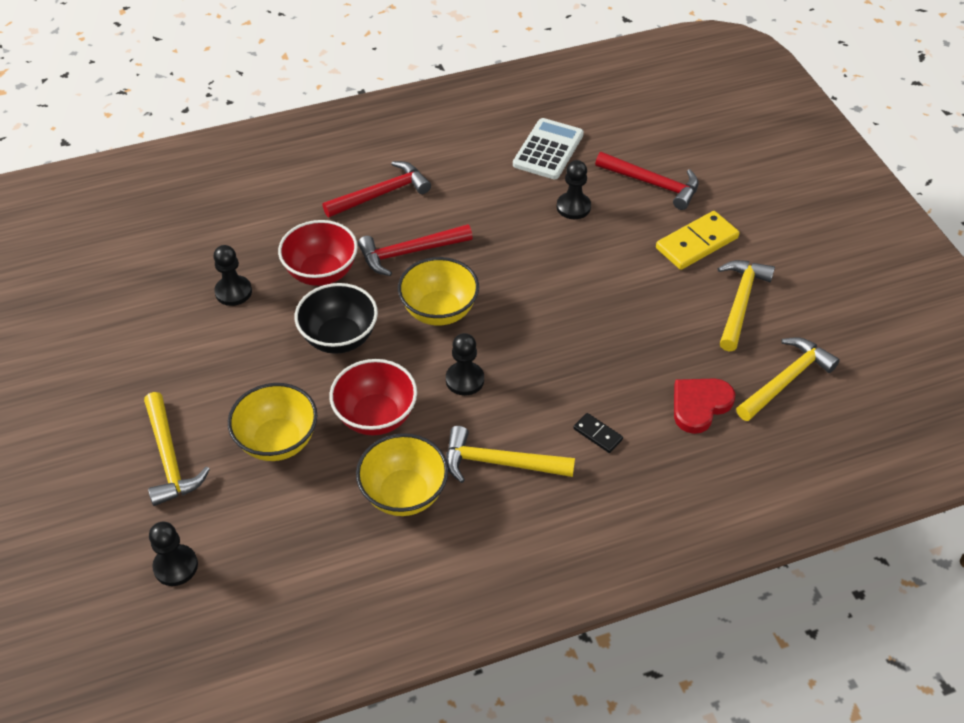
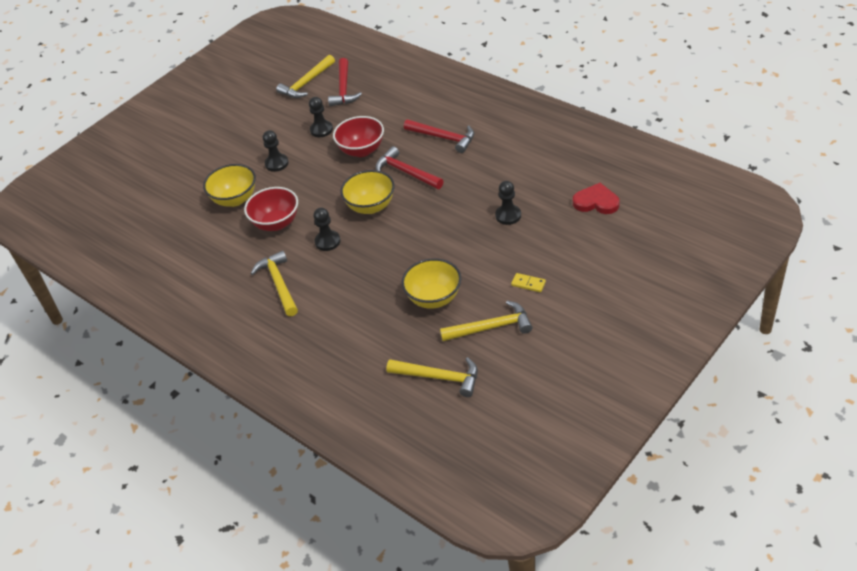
camera: 65 degrees right, 5 degrees down
yellow hammer [144,392,210,506] -> yellow hammer moved to [276,55,335,98]
black pawn [149,522,198,586] -> black pawn moved to [263,130,289,172]
black bowl [295,283,378,354] -> none
yellow bowl [356,433,448,516] -> yellow bowl moved to [402,258,461,308]
white calculator [513,118,584,180] -> none
black domino [573,413,623,453] -> none
red hammer [595,152,699,210] -> red hammer moved to [328,58,362,106]
yellow domino [656,211,739,270] -> yellow domino [511,273,546,292], size x0.52
red heart [674,378,735,434] -> red heart moved to [573,183,620,214]

